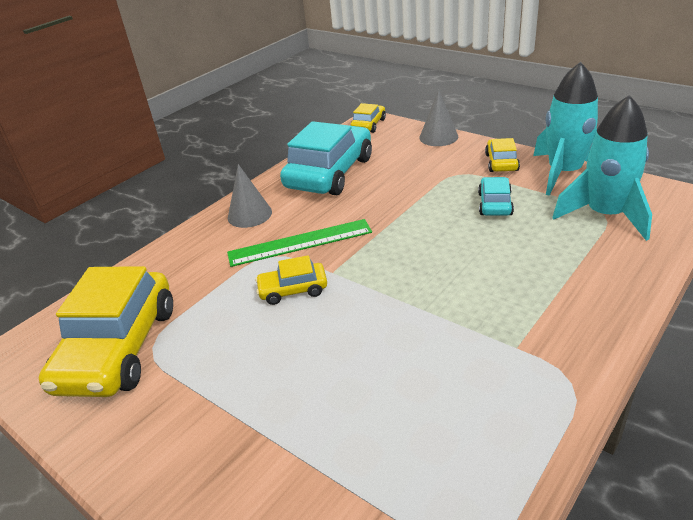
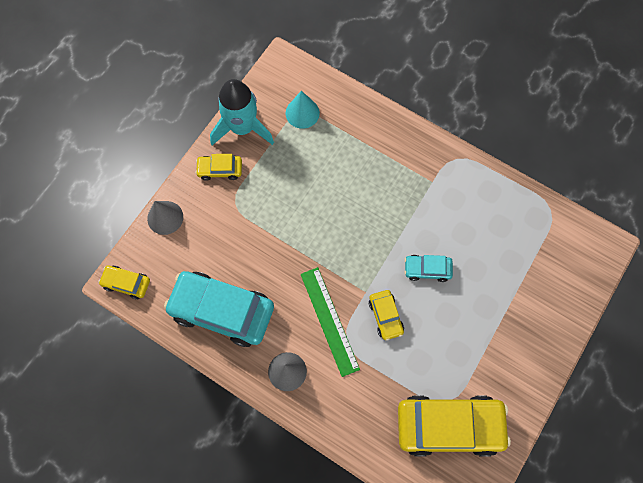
camera: 100 degrees left, 35 degrees up
turquoise car [478,177,514,216] -> turquoise car moved to [404,255,453,282]
turquoise rocket [552,95,652,241] -> turquoise cone [286,91,320,129]

